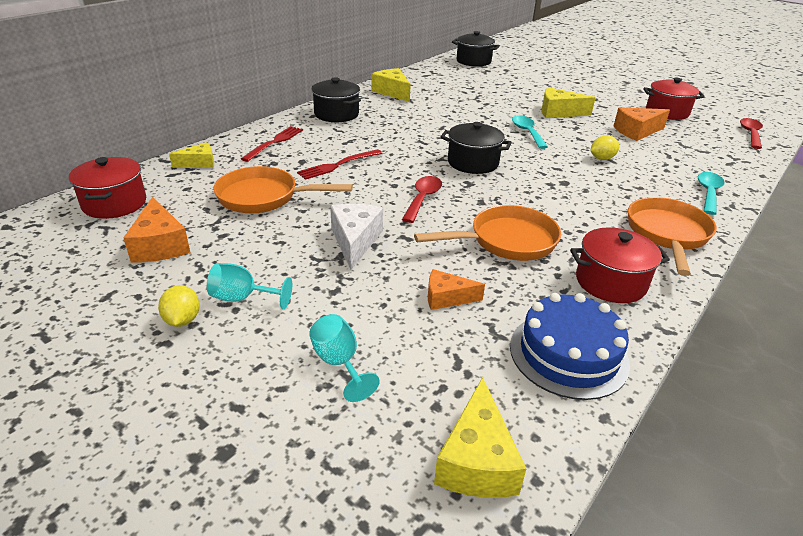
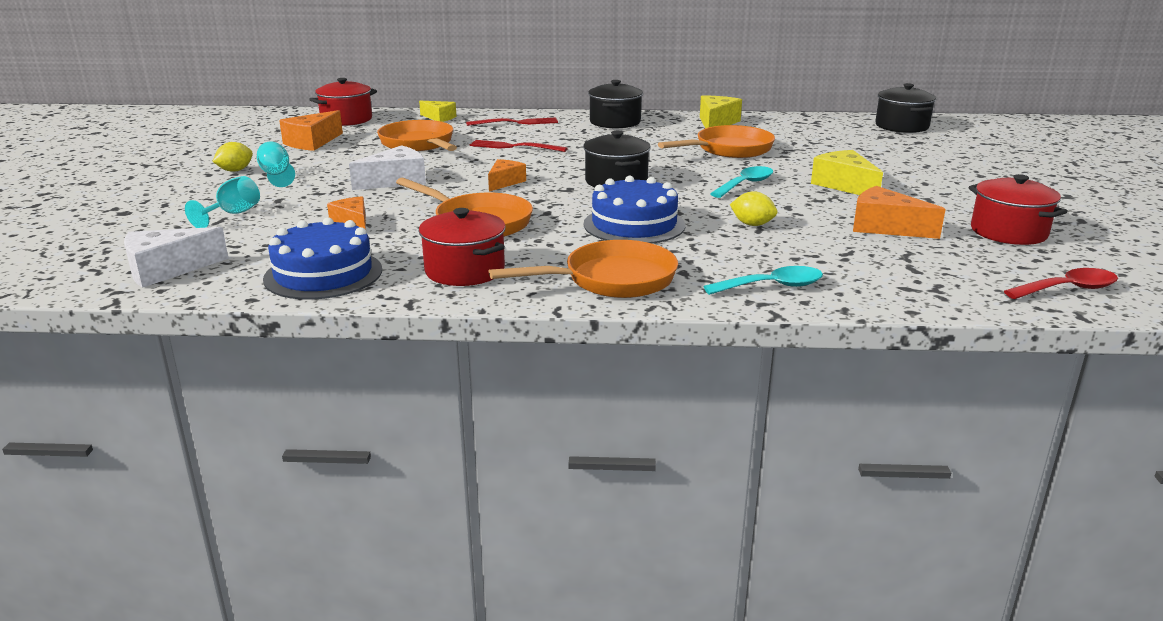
camera: 55 degrees right, 10 degrees down
red spoon [402,176,442,223] -> orange cheese [488,159,526,192]
yellow cheese [434,377,526,498] -> white cheese [124,227,229,288]
none -> blue cake [584,176,685,244]
none -> orange pan [658,125,775,158]

